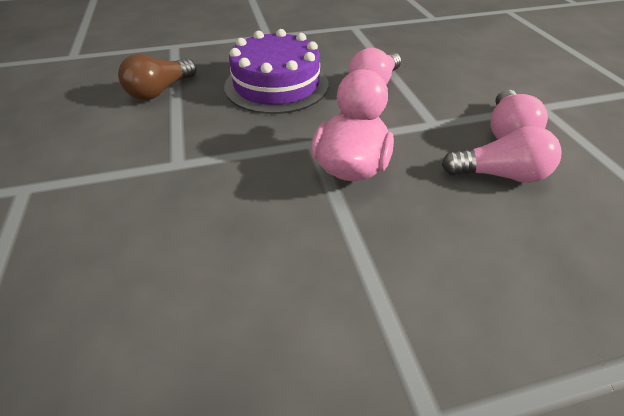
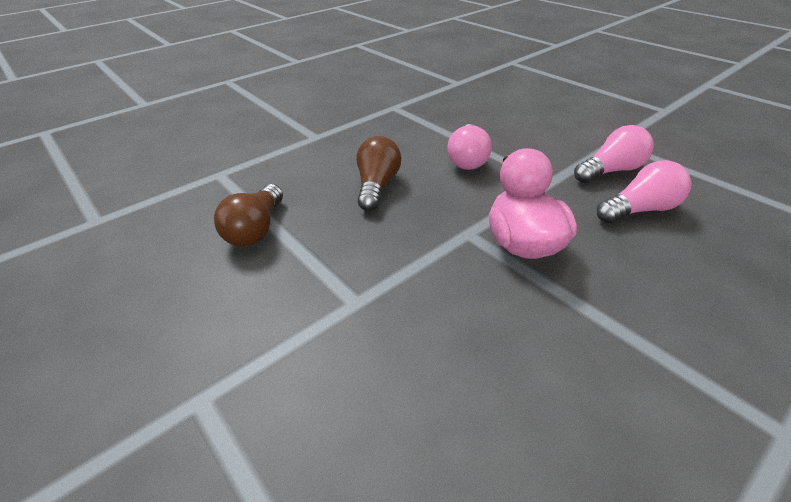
camera: 25 degrees left, 5 degrees down
purple cake [224,29,328,114] -> brown light bulb [356,136,401,211]
pink light bulb [490,89,548,139] -> pink light bulb turned 105 degrees counterclockwise [574,125,654,183]

